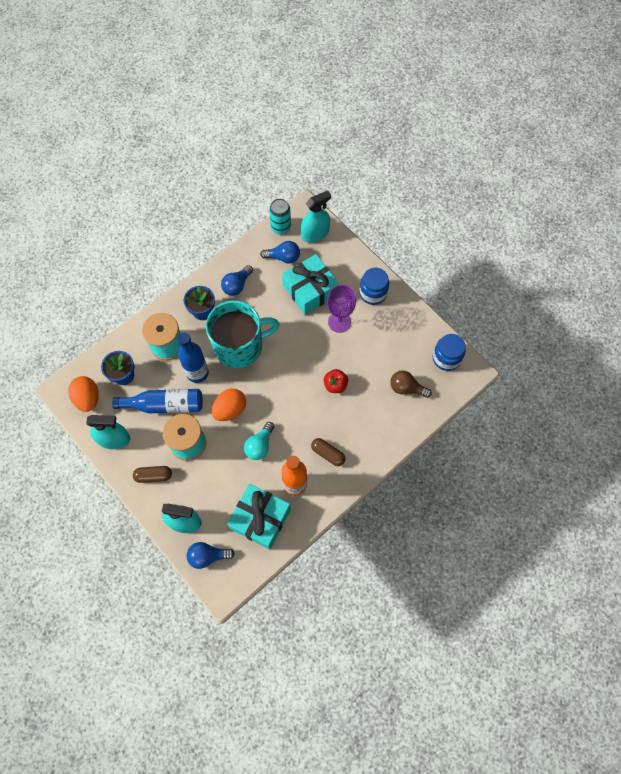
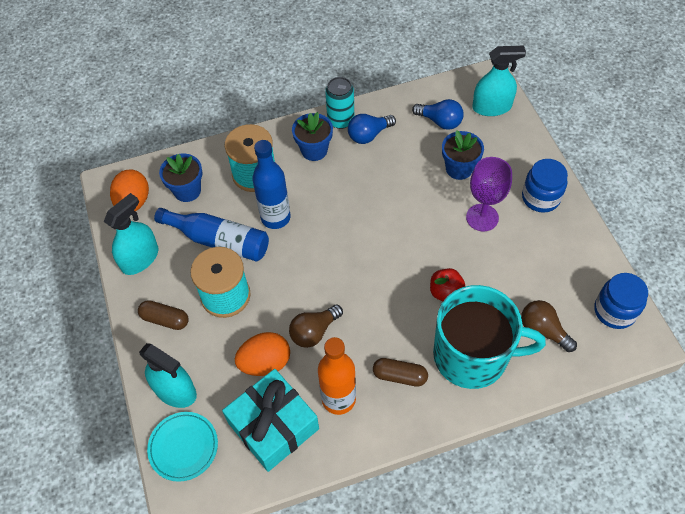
camera: 25 degrees right, 10 degrees down
turquoise spray bottle [86,415,131,449] -> turquoise spray bottle turned 75 degrees counterclockwise [104,193,158,275]
blue light bulb [187,542,235,569] -> turquoise plate [147,412,218,482]
turquoise mug [206,301,280,368] -> turquoise mug moved to [433,285,546,389]
orange egg [212,388,246,421] -> orange egg moved to [235,332,290,376]
turquoise light bulb [244,422,275,460] -> brown light bulb [289,305,343,348]
turquoise can [269,198,291,235] -> turquoise can moved to [325,77,354,129]
turquoise gift [282,254,339,315] -> blue flower pot [442,130,484,180]
brown capsule [311,438,346,466] -> brown capsule turned 45 degrees counterclockwise [373,358,428,387]

